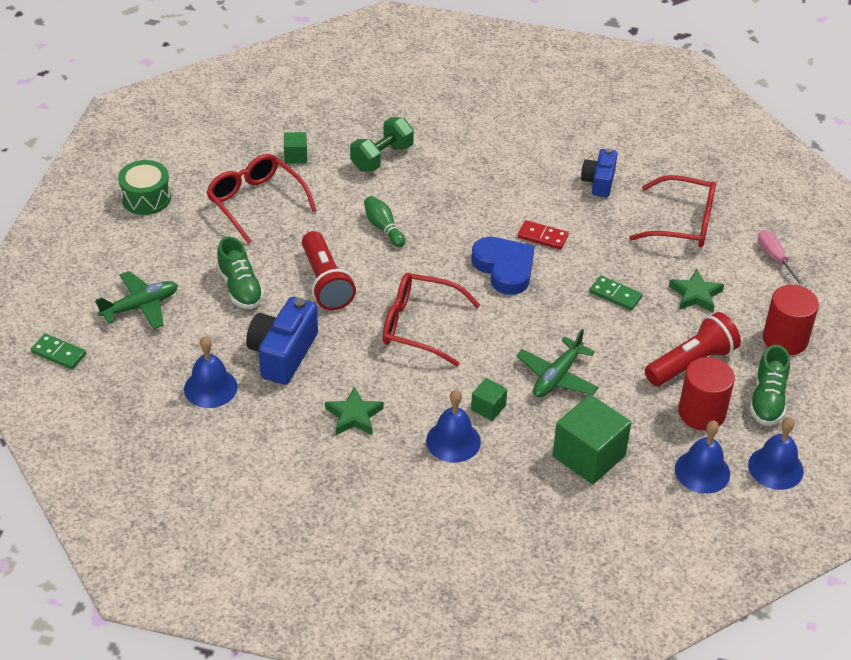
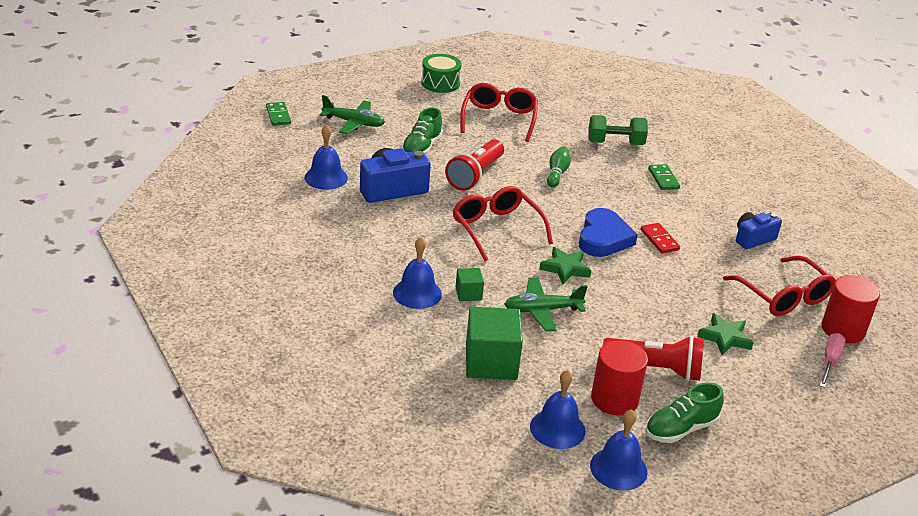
camera: 45 degrees right, 10 degrees down
green cube [284,132,307,164] -> none
green star [325,386,384,435] -> green star moved to [539,247,591,284]
green domino [589,275,643,310] -> green domino moved to [648,164,680,190]
red cylinder [763,285,819,355] -> red cylinder moved to [822,275,880,343]

